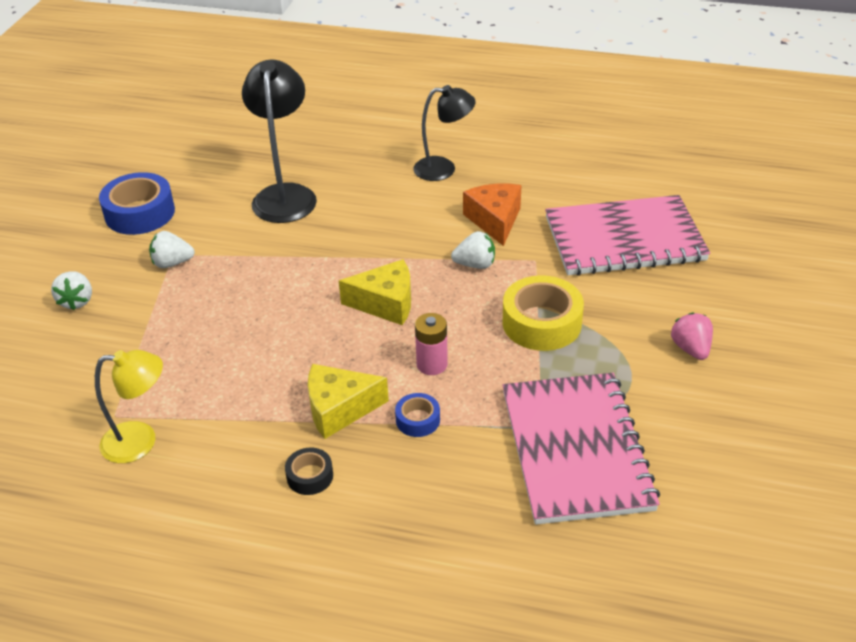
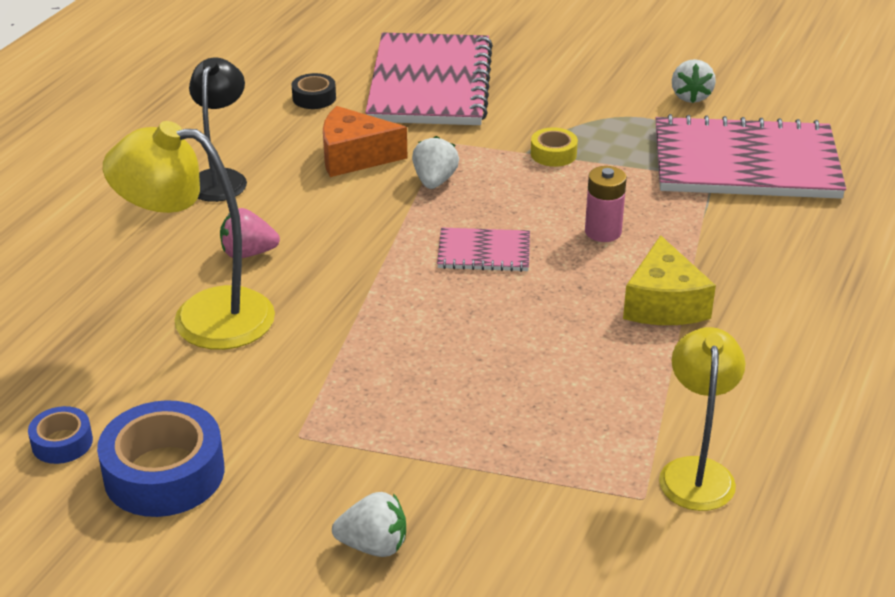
camera: 80 degrees left, 5 degrees down
white strawberry [149,231,195,268] -> white strawberry moved to [672,59,716,103]
black lamp [242,60,317,223] -> yellow lamp [103,121,275,350]
black tape [285,447,333,495] -> black tape moved to [292,73,336,109]
yellow cheese [339,259,411,325] -> pink notebook [437,227,530,272]
blue tape [395,393,440,437] -> blue tape moved to [28,406,93,464]
yellow tape [502,275,584,351] -> yellow tape [531,127,578,167], size x0.51
pink strawberry [671,313,713,360] -> pink strawberry moved to [220,208,280,258]

